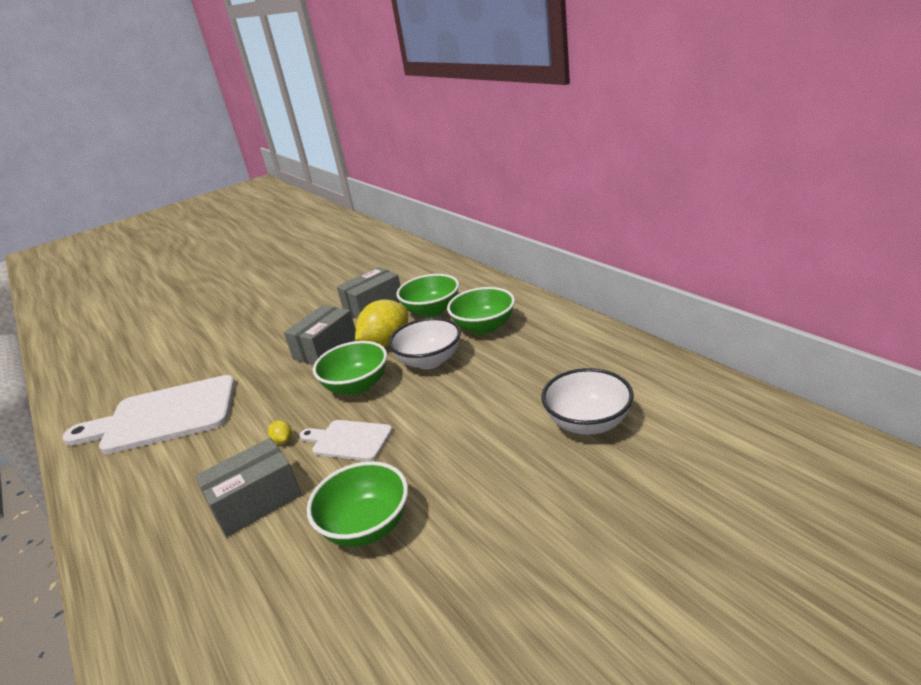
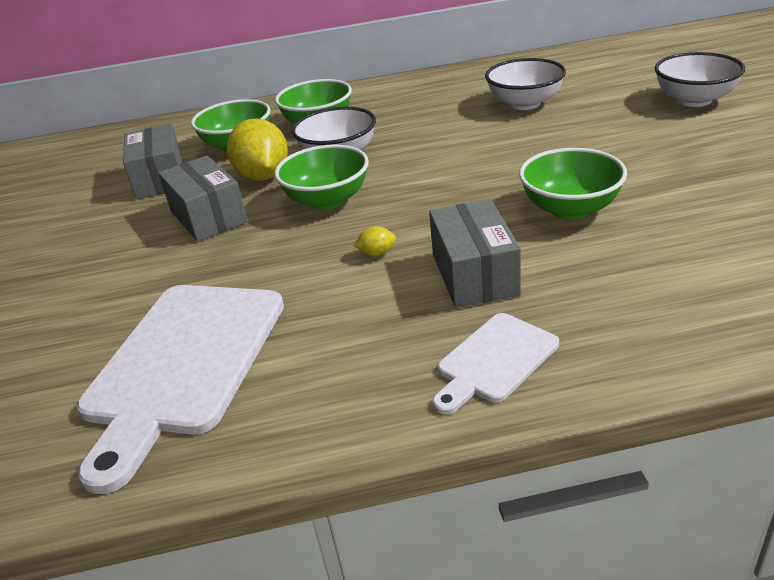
camera: 65 degrees left, 5 degrees up
white cutting board [299,420,392,461] -> white cutting board moved to [432,313,559,414]
none -> white bowl [655,52,745,107]

